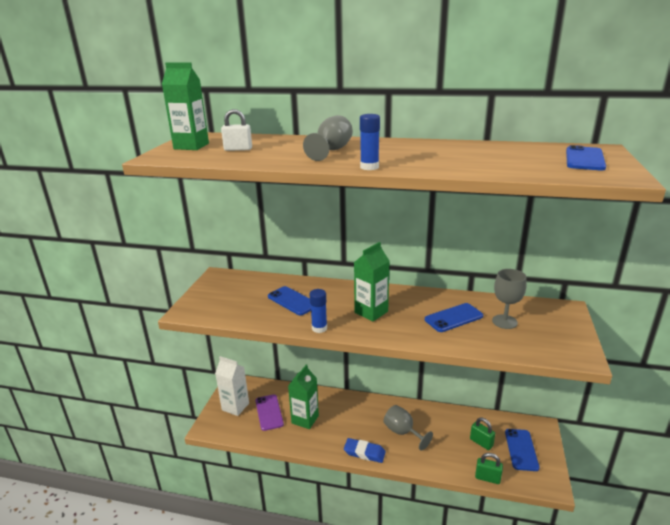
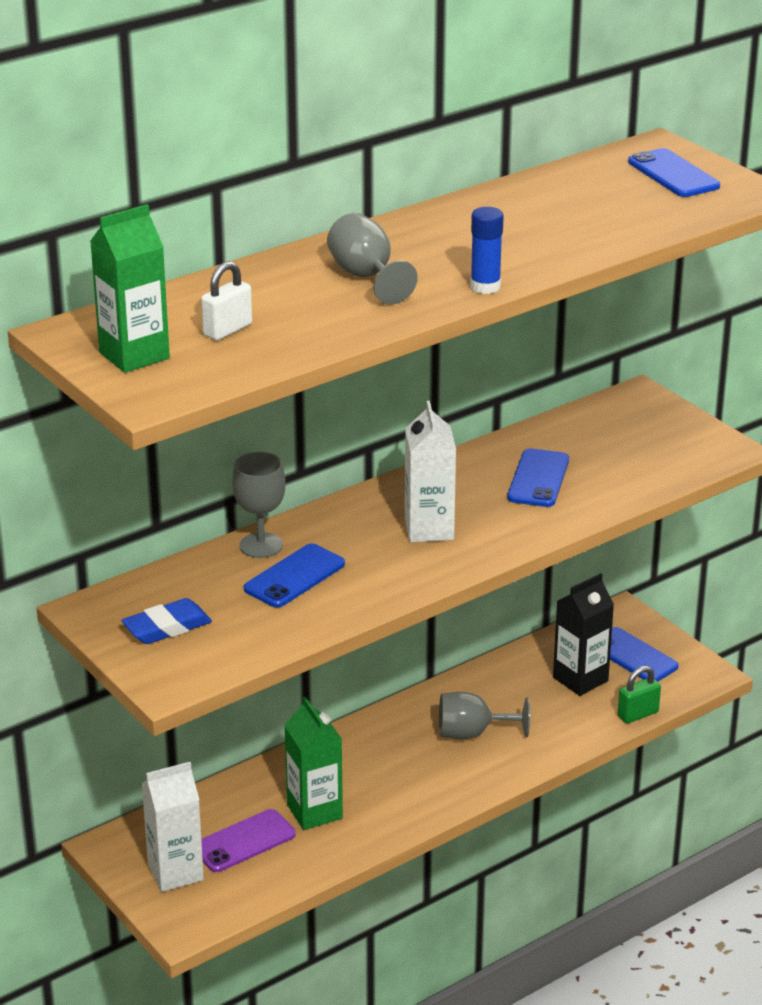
camera: 50 degrees left, 5 degrees up
purple phone [255,394,284,431] -> purple phone turned 60 degrees counterclockwise [201,809,296,872]
blue phone [268,286,311,315] -> blue phone turned 45 degrees counterclockwise [244,543,345,608]
blue glue stick [310,289,327,333] -> none
blue eraser [344,438,386,463] -> blue eraser moved to [121,598,212,644]
green carton [354,242,389,321] -> white carton [405,401,456,542]
green padlock [470,417,495,450] -> black carton [553,573,614,696]
grey goblet [492,269,527,329] -> grey goblet moved to [232,452,286,558]

